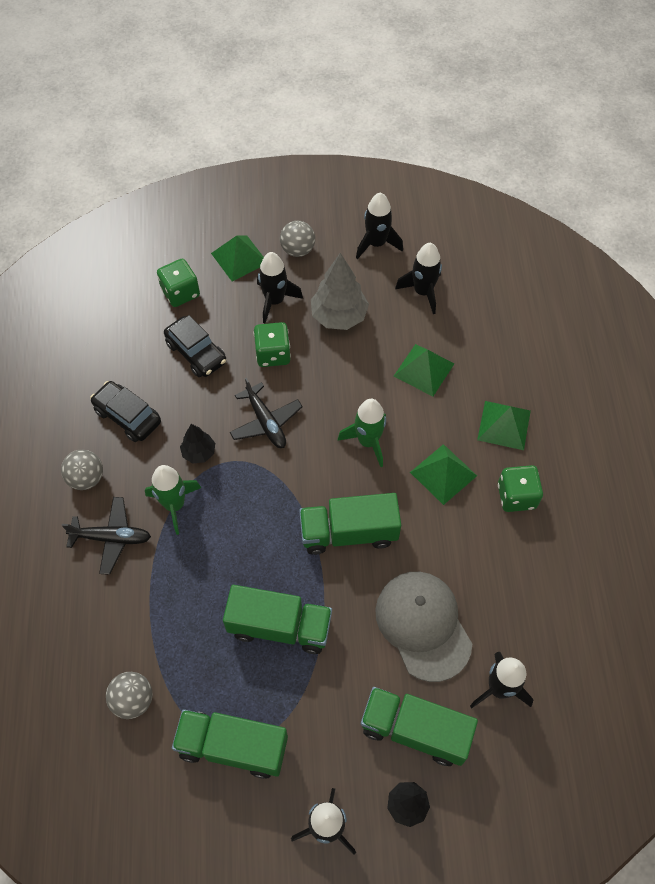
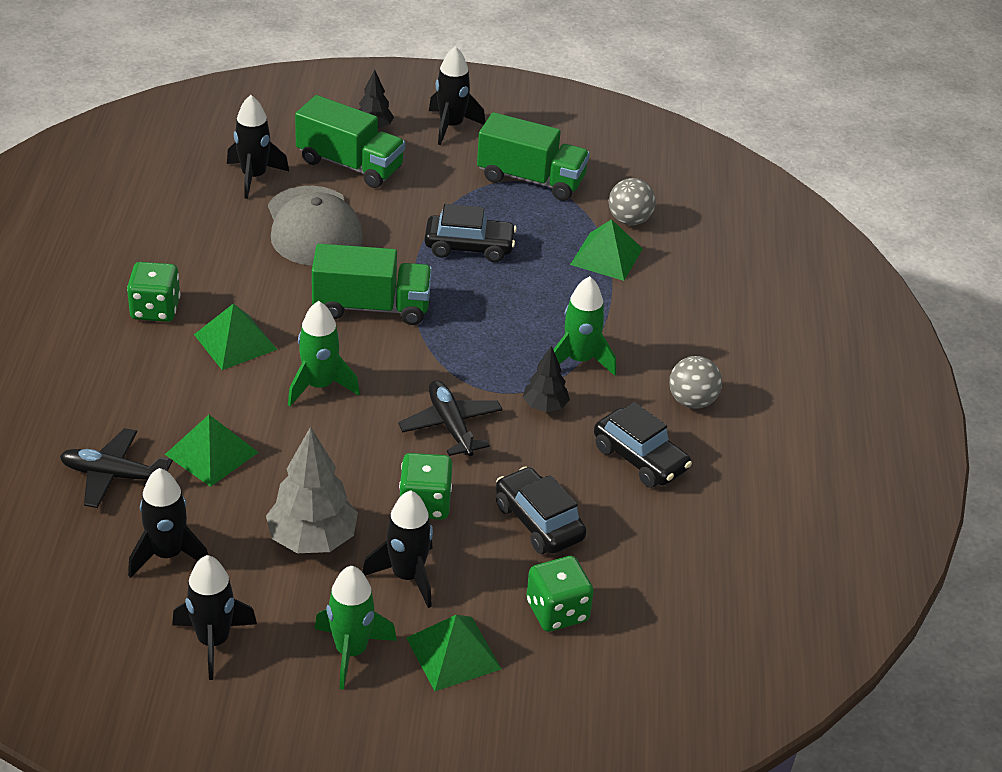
camera: 175 degrees left, 20 degrees down
black plane [62,497,151,575] -> black plane moved to [60,428,173,508]
green truck [223,585,332,654] -> black car [425,204,517,262]
grey ball [280,221,315,257] -> green rocket [314,566,397,690]
green pyramid [477,401,531,450] -> green pyramid moved to [570,219,643,281]

